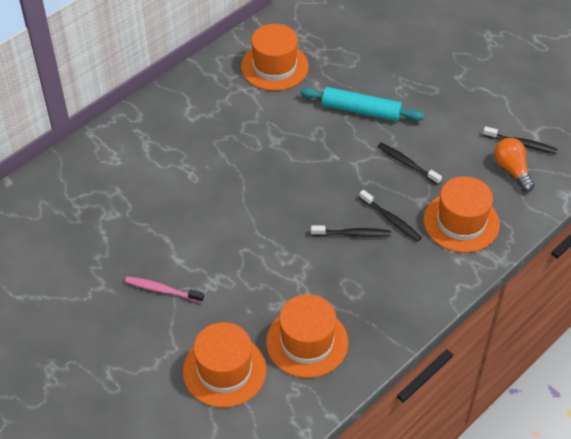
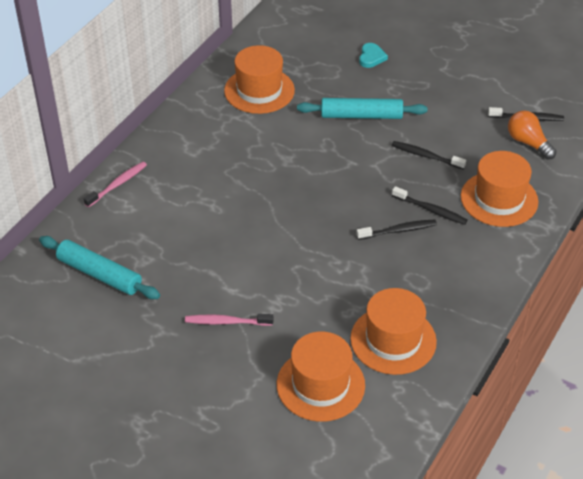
camera: 15 degrees left, 5 degrees down
none -> turquoise rolling pin [39,236,160,299]
none -> pink toothbrush [84,162,147,207]
none -> turquoise heart [359,43,388,68]

